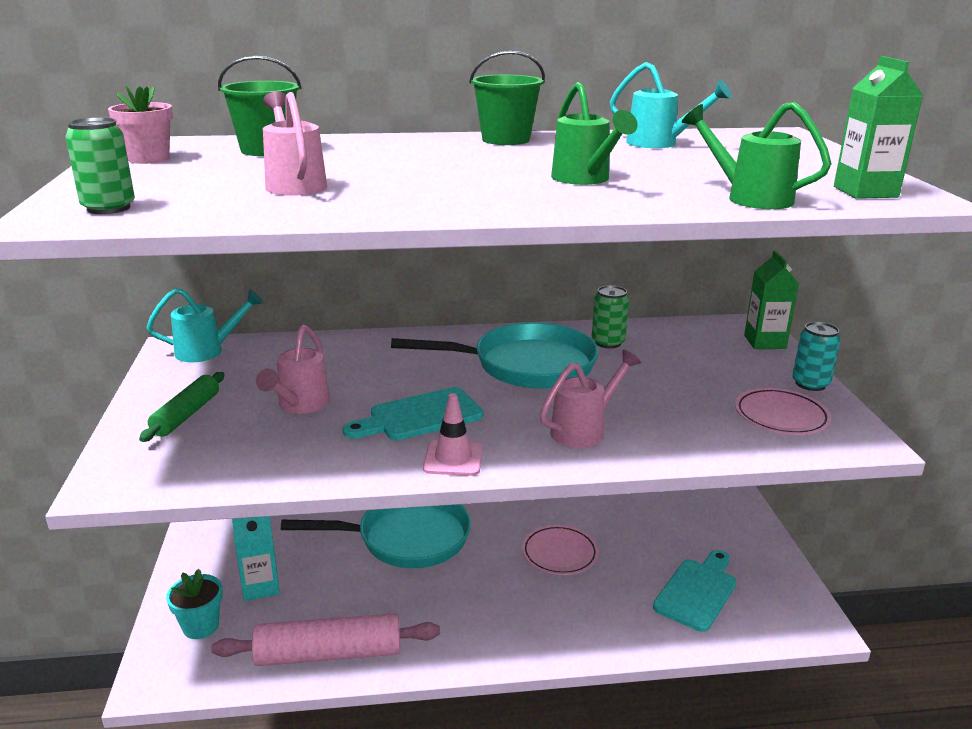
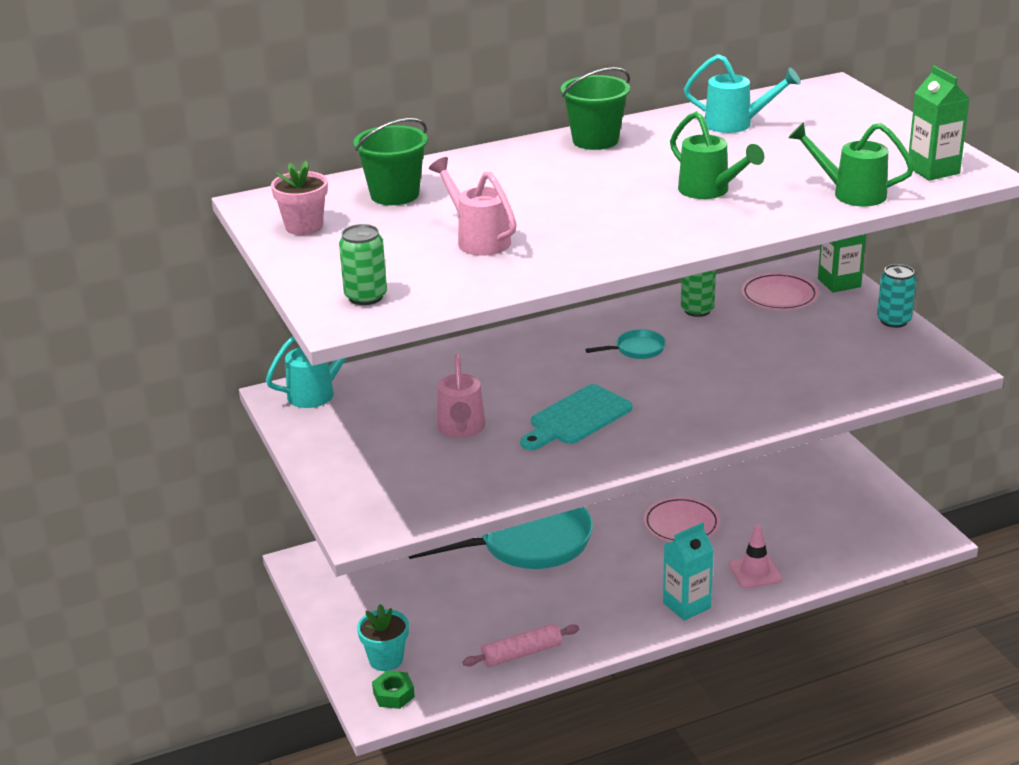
camera: 15 degrees left, 5 degrees up
green rolling pin [139,372,224,442] -> none
pink rolling pin [211,613,440,666] -> pink rolling pin [462,624,579,667], size x0.60
turquoise carton [232,516,280,601] -> turquoise carton moved to [663,522,714,621]
turquoise pan [391,323,599,389] -> turquoise pan [585,330,666,359], size x0.42
pink traffic cone [423,393,483,476] -> pink traffic cone moved to [729,524,782,589]
pink watering can [540,350,641,448] -> none
turquoise cutting board [653,550,737,632] -> none
pink plate [735,388,831,435] -> pink plate moved to [741,273,819,310]
none -> green nut [372,671,415,709]

